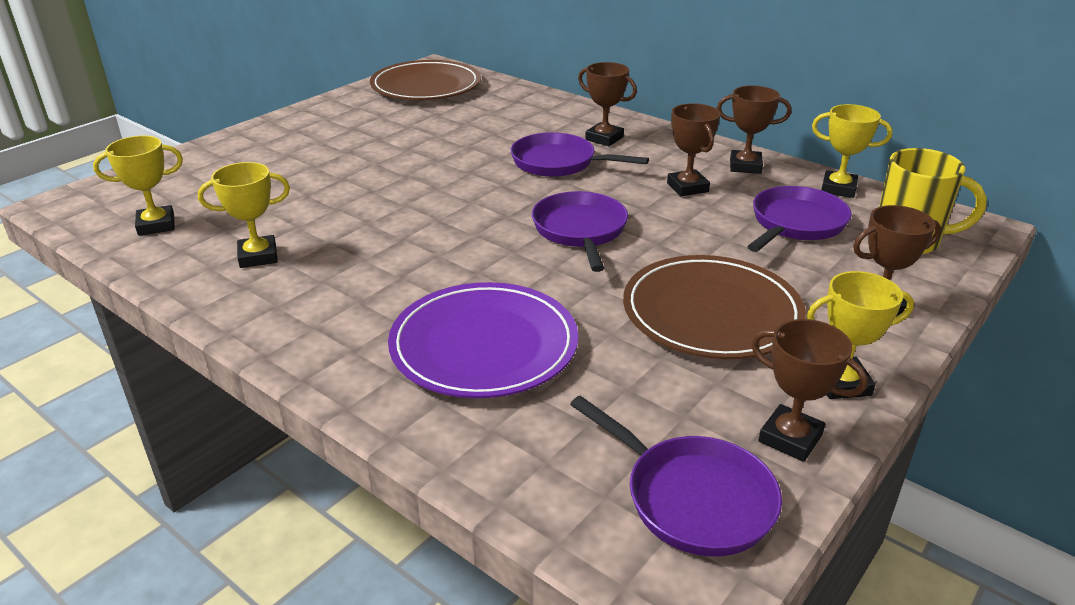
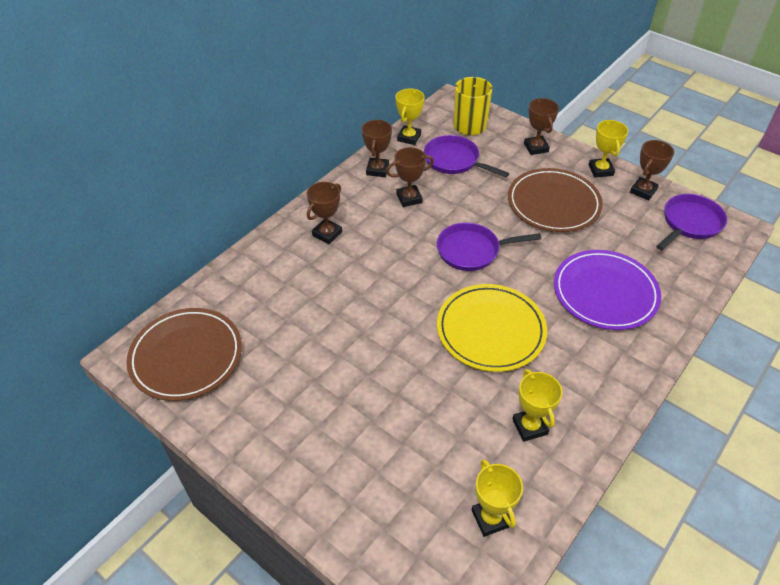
camera: 90 degrees left, 15 degrees up
purple pan [511,132,649,177] -> none
none -> yellow plate [437,284,547,372]

